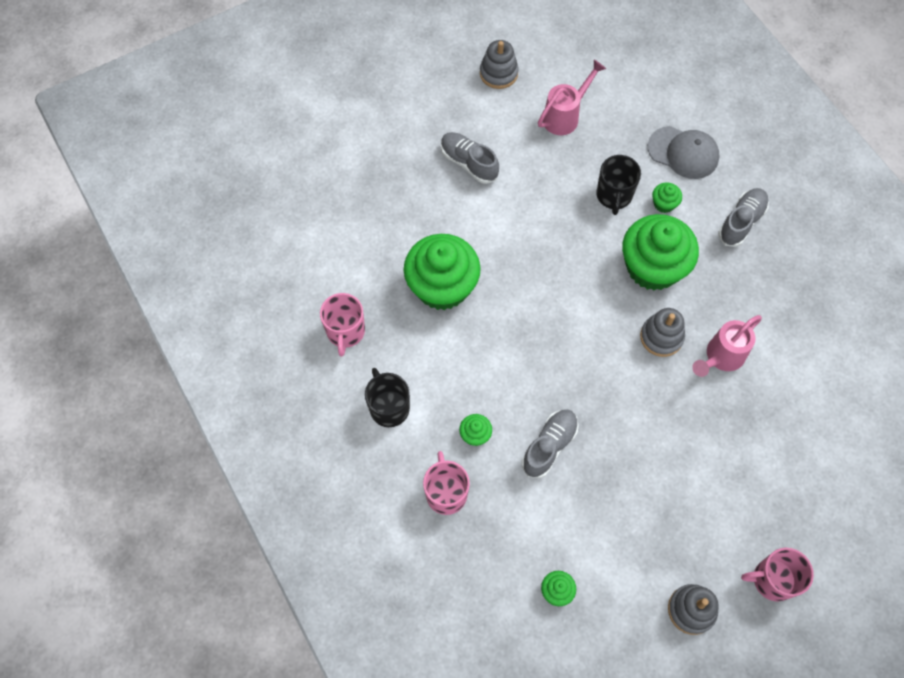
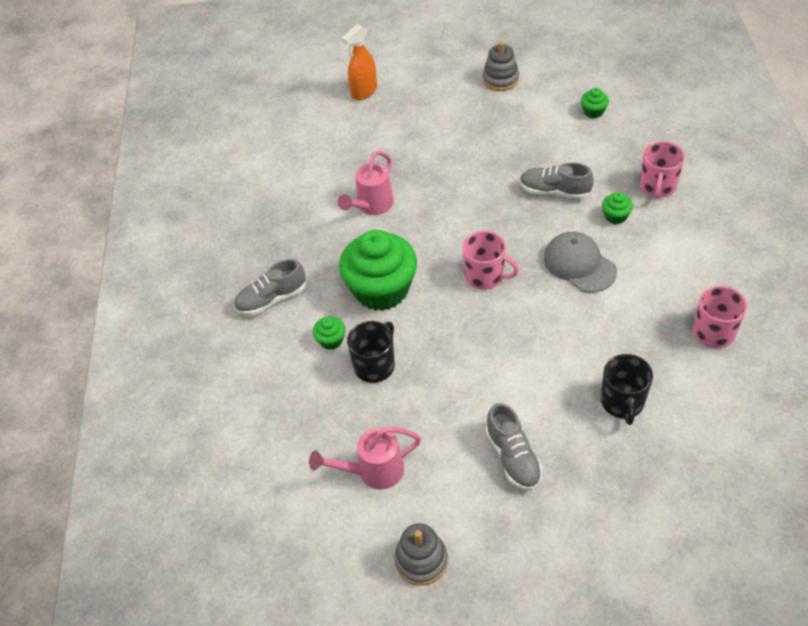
camera: 150 degrees left, 15 degrees down
black mug [365,368,410,427] -> black mug moved to [601,354,653,425]
green cupcake [404,234,481,310] -> none
grey shoe [522,410,578,478] -> grey shoe turned 45 degrees clockwise [520,162,594,199]
grey stacking toy [640,308,685,357] -> none
grey cap [648,126,720,179] -> grey cap moved to [544,231,617,293]
pink watering can [692,315,762,377] -> pink watering can turned 135 degrees clockwise [338,151,394,215]
pink mug [741,548,814,601] -> pink mug moved to [463,231,519,290]
none -> orange spray bottle [341,24,377,100]

